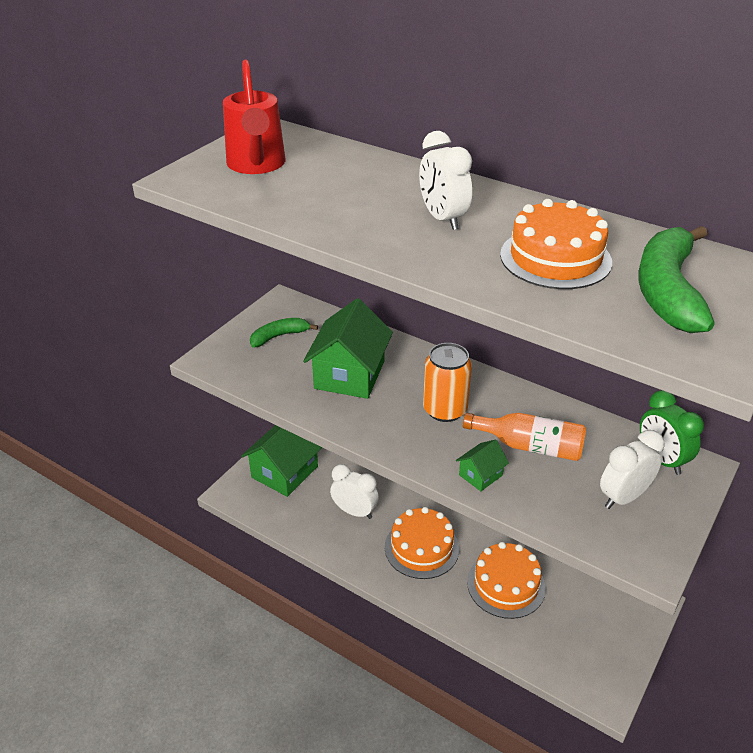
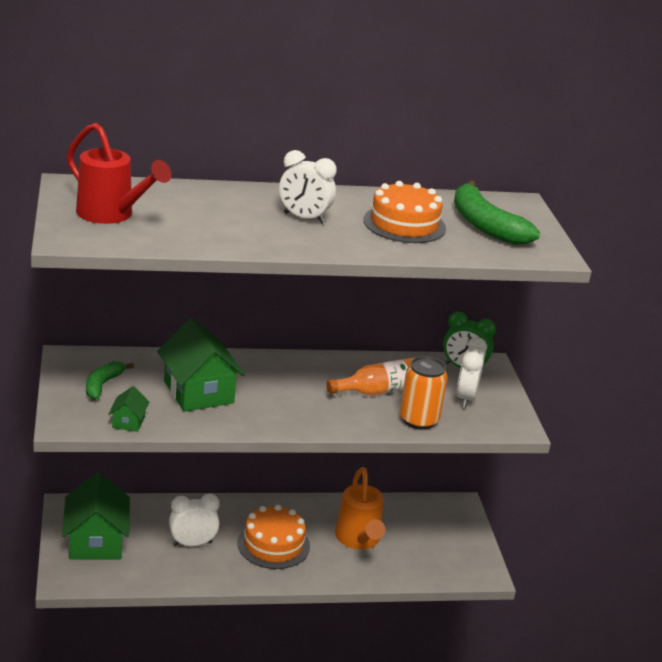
camera: 45 degrees left, 10 degrees down
orange can [423,343,472,422] -> orange can moved to [400,356,448,429]
green house [456,440,509,491] -> green house moved to [109,386,149,432]
orange cake [467,542,546,619] -> orange watering can [335,467,385,549]

